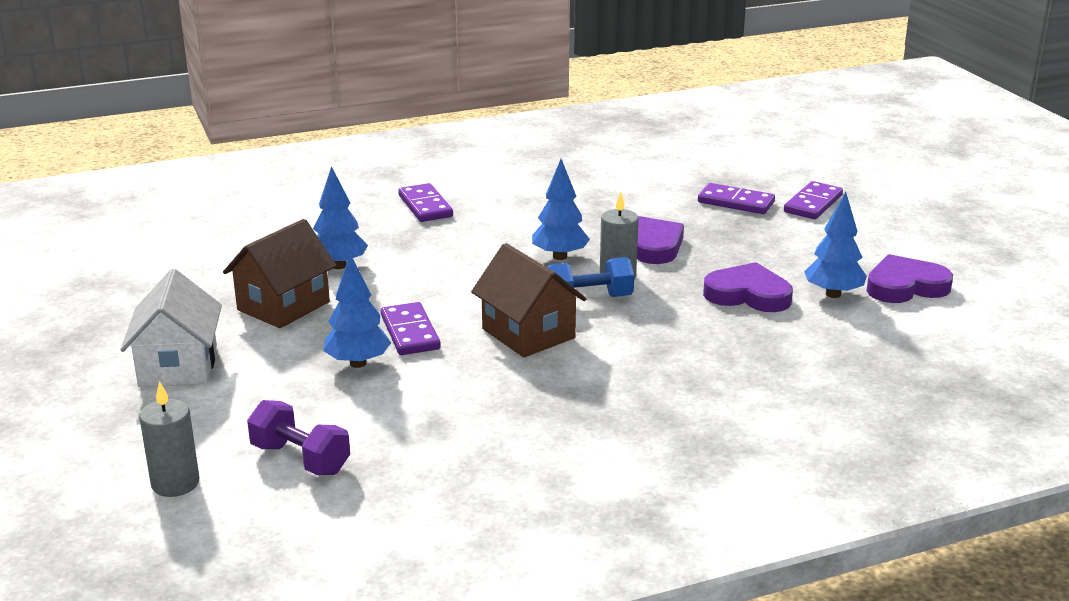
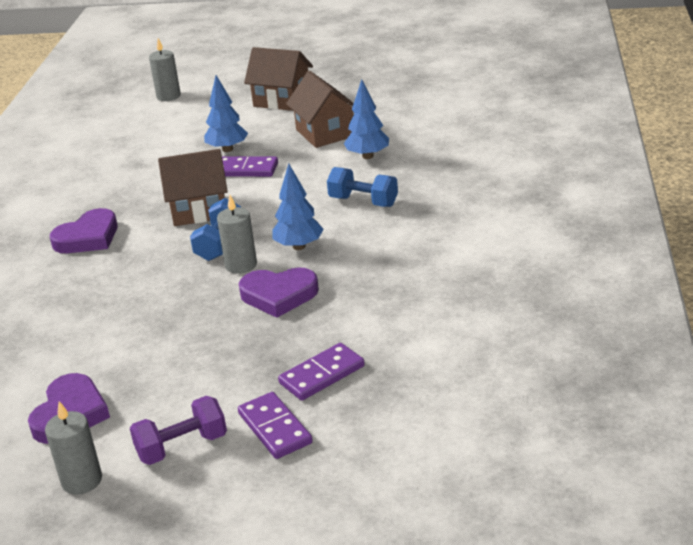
camera: 120 degrees right, 5 degrees up
white house [120,269,222,387] -> brown house [244,47,313,111]
purple dumbbell [247,400,350,475] -> purple dumbbell moved to [130,396,227,465]
purple domino [398,183,453,222] -> none
purple heart [703,262,793,312] -> purple heart moved to [50,208,118,253]
blue tree [804,192,867,298] -> none
none -> grey candle [45,401,102,495]
none -> blue dumbbell [327,167,398,207]

